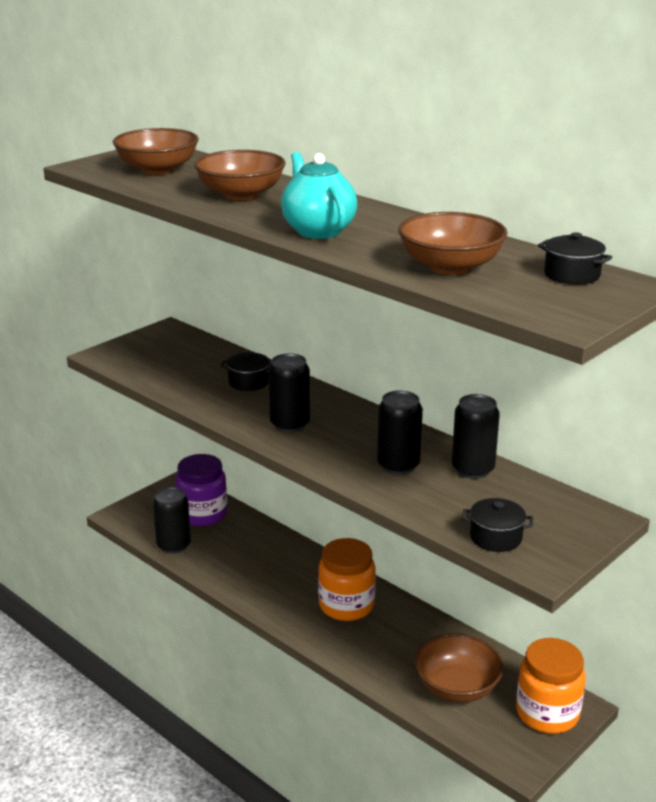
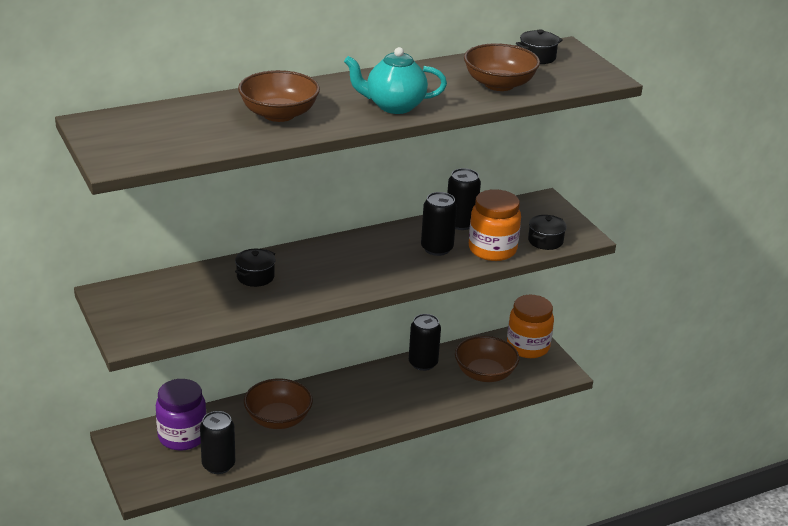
camera: 70 degrees left, 5 degrees up
brown bowl [113,128,199,175] -> brown bowl moved to [244,379,313,429]
black can [268,353,310,432] -> black can moved to [409,314,441,371]
orange jar [318,538,376,621] -> orange jar moved to [469,189,521,261]

